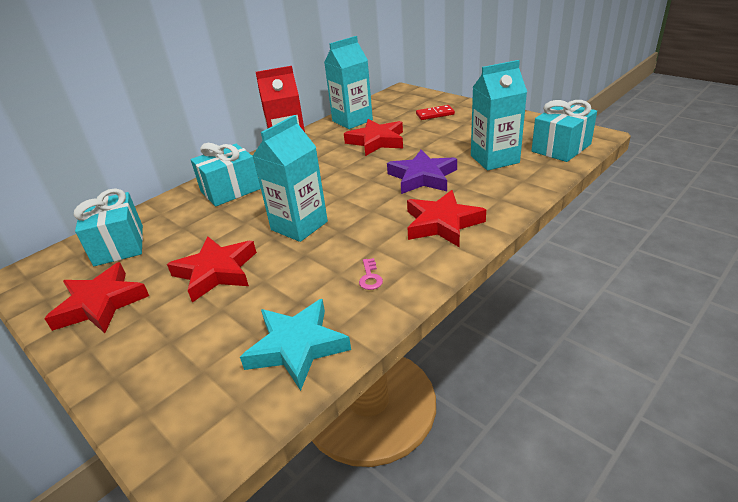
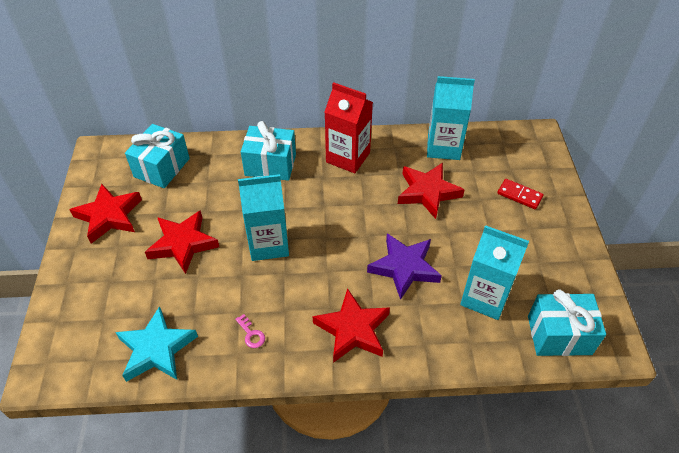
camera: 40 degrees right, 15 degrees up
pink key [359,258,383,290] -> pink key turned 75 degrees counterclockwise [235,314,265,348]

